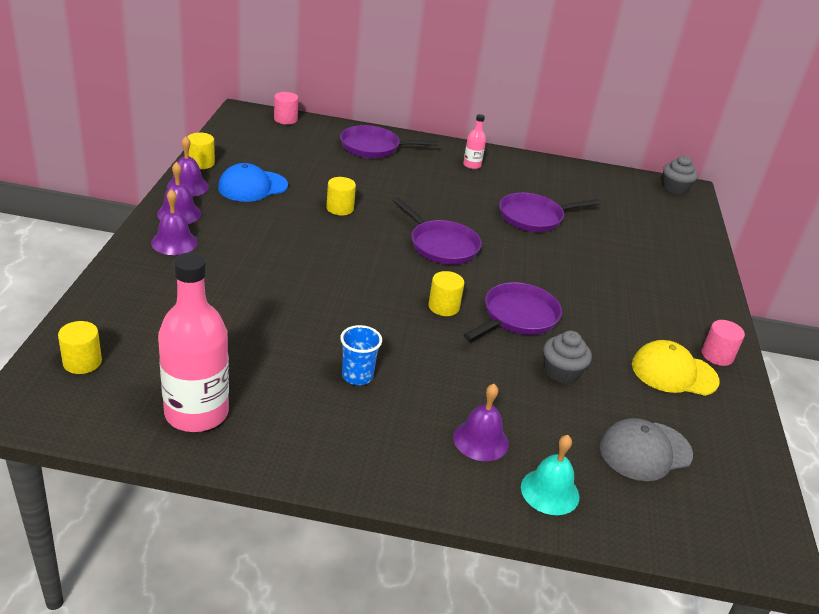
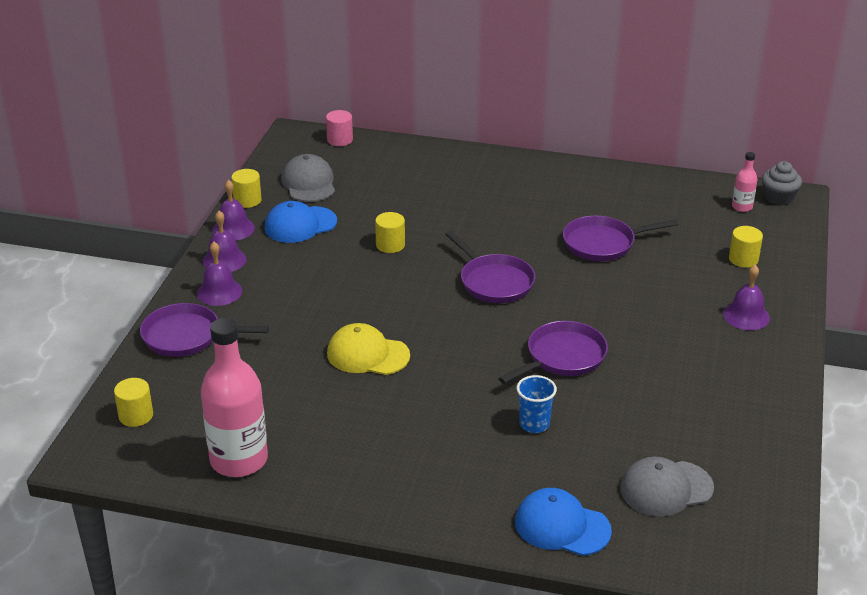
camera: 10 degrees right, 0 degrees up
purple pan [340,125,439,158] -> purple pan moved to [140,303,269,357]
blue cup [340,325,382,385] -> blue cup moved to [517,375,557,433]
yellow cylinder [429,271,464,316] -> yellow cylinder moved to [729,226,763,268]
purple bell [453,384,509,461] -> purple bell moved to [723,265,770,330]
pink bottle [463,114,486,169] -> pink bottle moved to [732,152,758,212]
turquoise bell [521,435,579,515] -> blue cap [515,488,612,556]
grey cupcake [543,331,592,384] -> none
yellow cap [632,340,720,396] -> yellow cap moved to [327,323,410,375]
pink cylinder [702,320,745,366] -> none
none -> grey cap [281,154,335,202]

